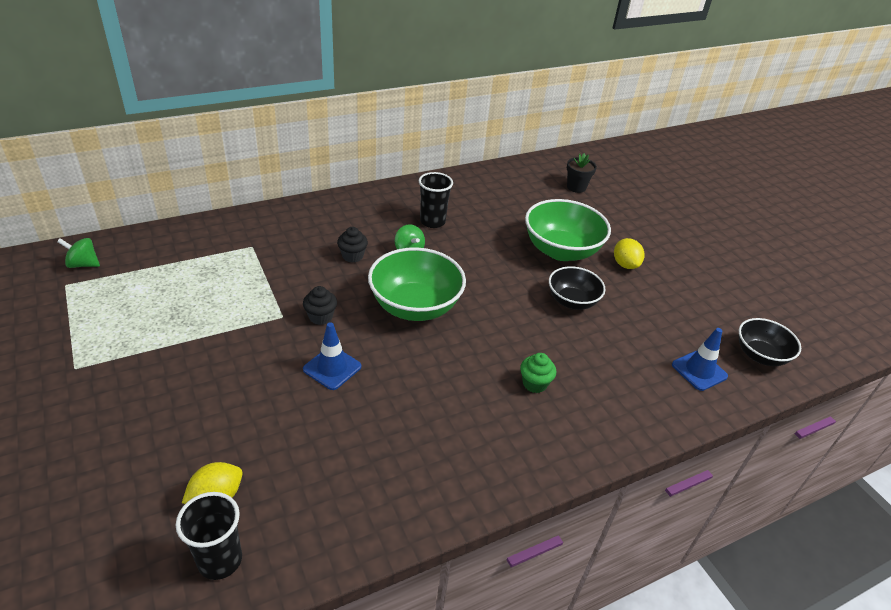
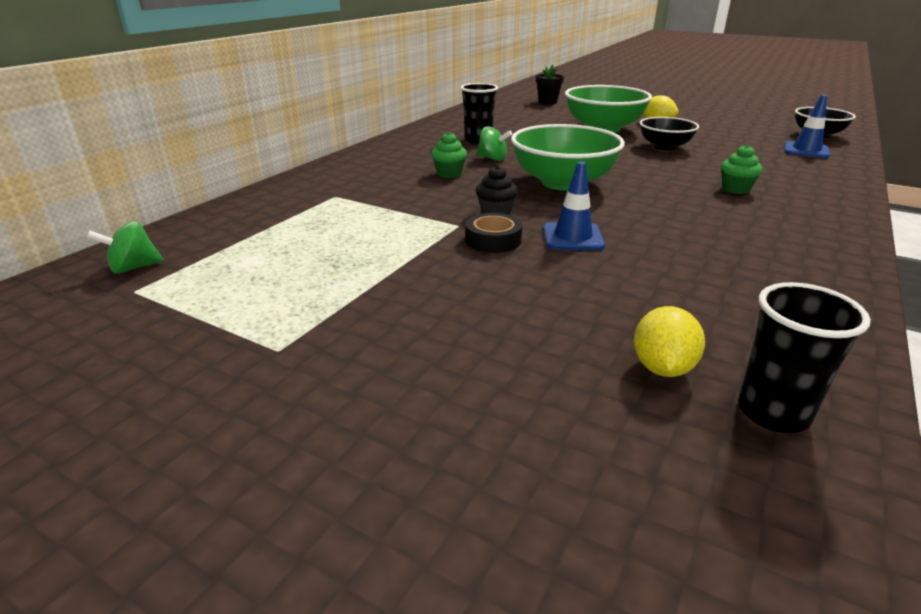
camera: 30 degrees left, 10 degrees down
black cupcake [337,227,368,263] -> green cupcake [431,132,467,178]
none -> black tape [465,213,522,253]

